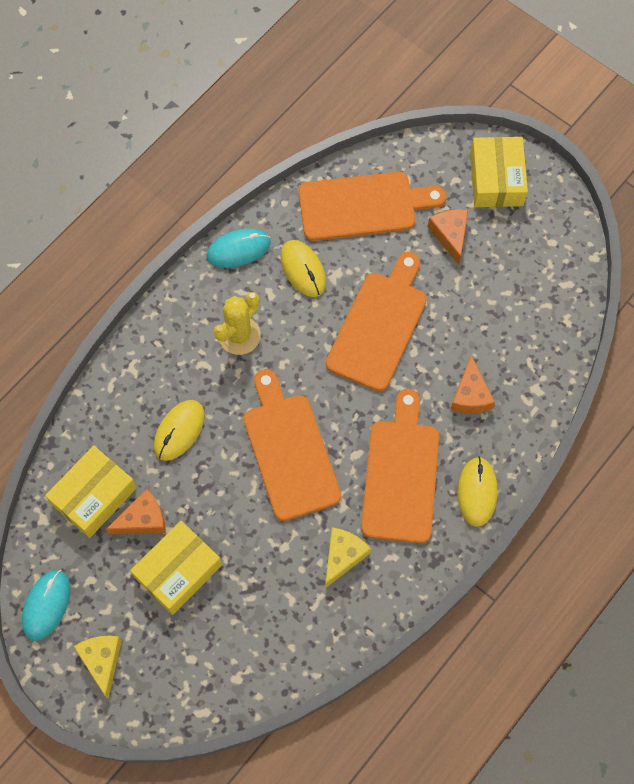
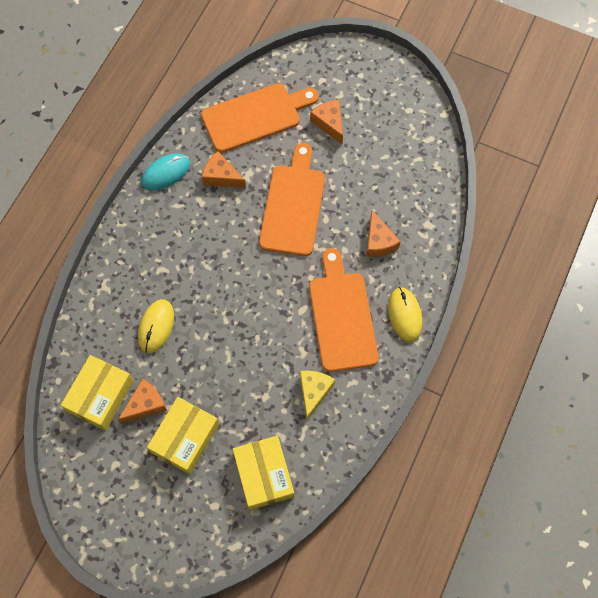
camera: 15 degrees left, 0 degrees up
turquoise mouse [22,570,70,641] -> none
yellow cheese [73,636,122,699] -> none
yellow cactus [213,292,261,355] -> none
orange cutting board [244,369,341,521] -> none
yellow mouse [281,240,326,297] -> orange cheese [202,151,246,188]
yellow box [470,137,528,207] -> yellow box moved to [233,436,294,510]

